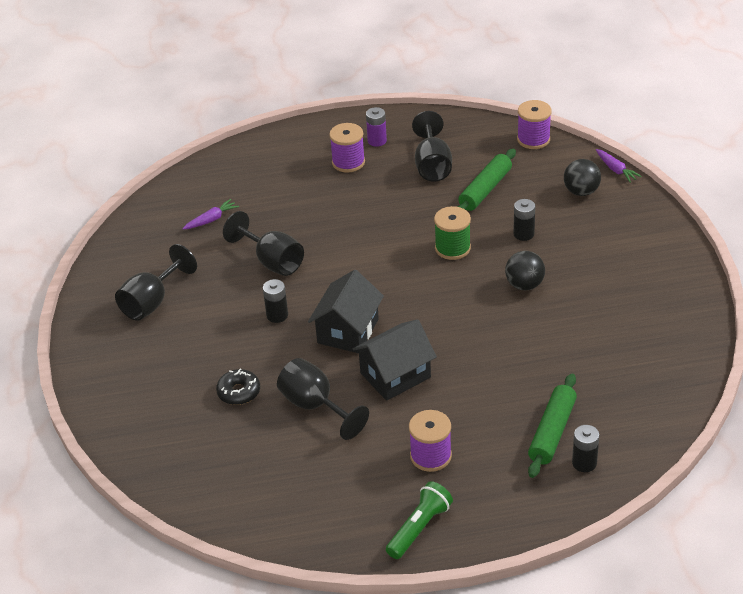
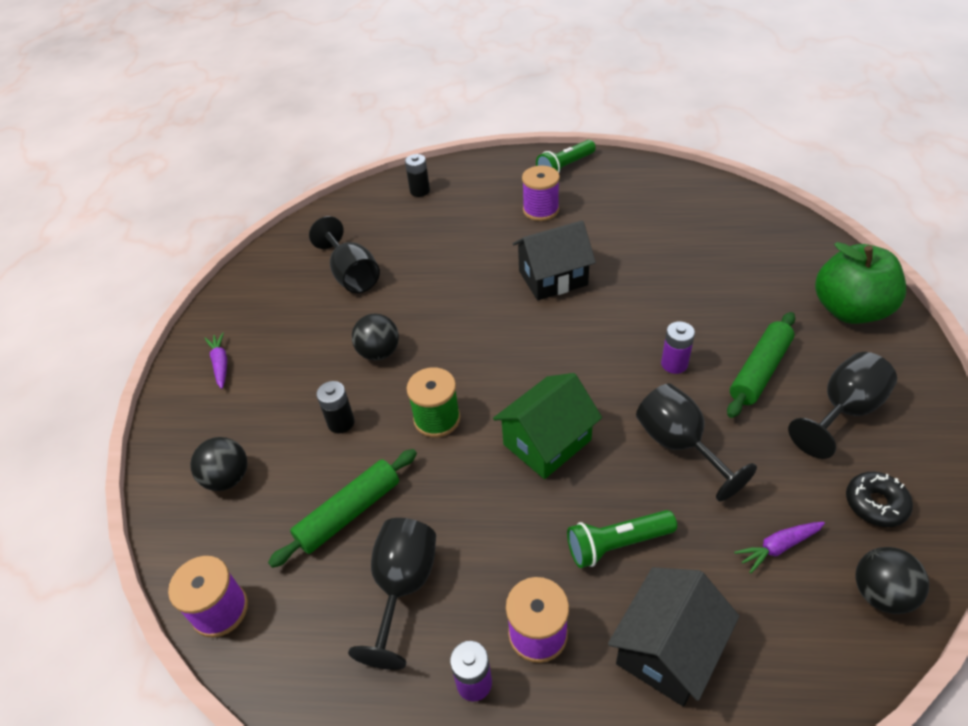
camera: 165 degrees left, 5 degrees up
black donut [216,368,260,405] -> black donut moved to [846,472,913,527]
black battery [263,279,288,323] -> purple battery [661,322,695,374]
black goblet [277,358,369,440] -> black goblet moved to [309,216,380,293]
black house [308,270,384,353] -> black house moved to [608,567,739,707]
green rolling pin [528,374,577,478] -> green rolling pin moved to [727,312,795,418]
purple carrot [596,149,642,183] -> purple carrot moved to [204,332,227,389]
none -> green house [493,373,602,479]
none -> green flashlight [567,510,677,568]
none -> green apple [815,242,906,324]
none -> black ball [855,547,929,614]

